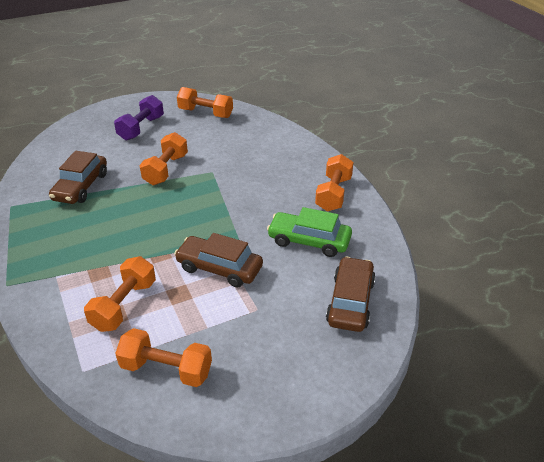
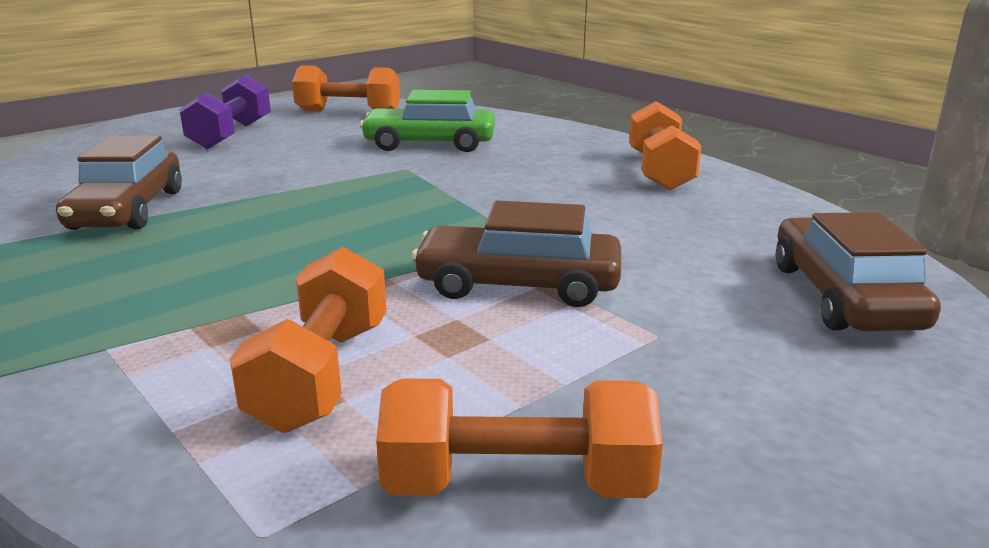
camera: 15 degrees left, 15 degrees down
orange dumbbell [140,132,188,185] -> none
green car [267,207,352,257] -> green car moved to [360,90,495,152]

